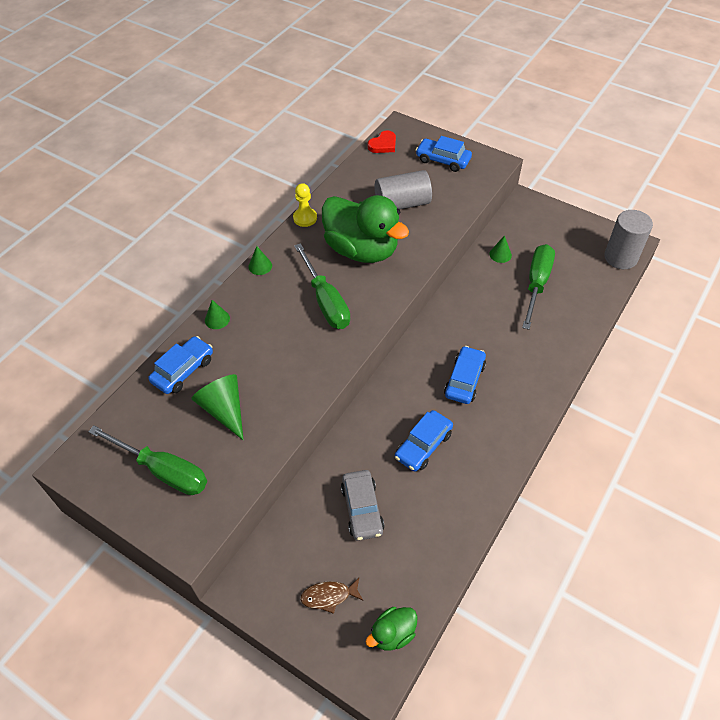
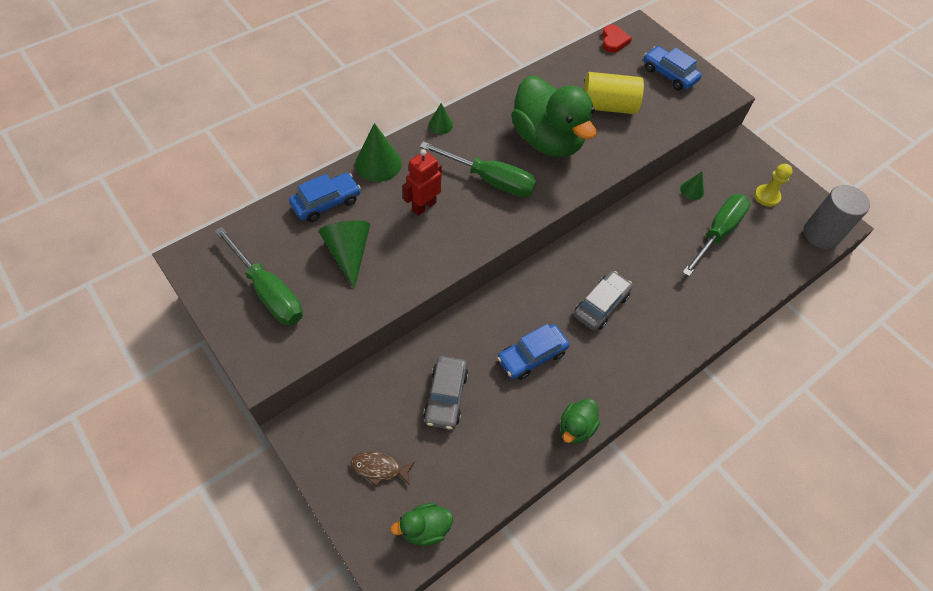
camera: 15 degrees right, 5 degrees up
green cone [205,300,230,329] -> green cone [355,123,402,182], size x1.81
yellow pawn [293,183,317,227] -> yellow pawn moved to [754,164,793,207]
green screwdriver [294,243,350,329] -> green screwdriver turned 60 degrees counterclockwise [420,141,537,197]
red heart [368,130,396,153] -> red heart turned 60 degrees counterclockwise [602,25,632,53]
grey cylinder [375,170,432,209] -> yellow cylinder [583,72,644,114]
blue car [444,346,486,404] -> grey car [574,271,633,331]
none -> red robot [403,149,442,216]
none -> green duck [560,399,600,443]

